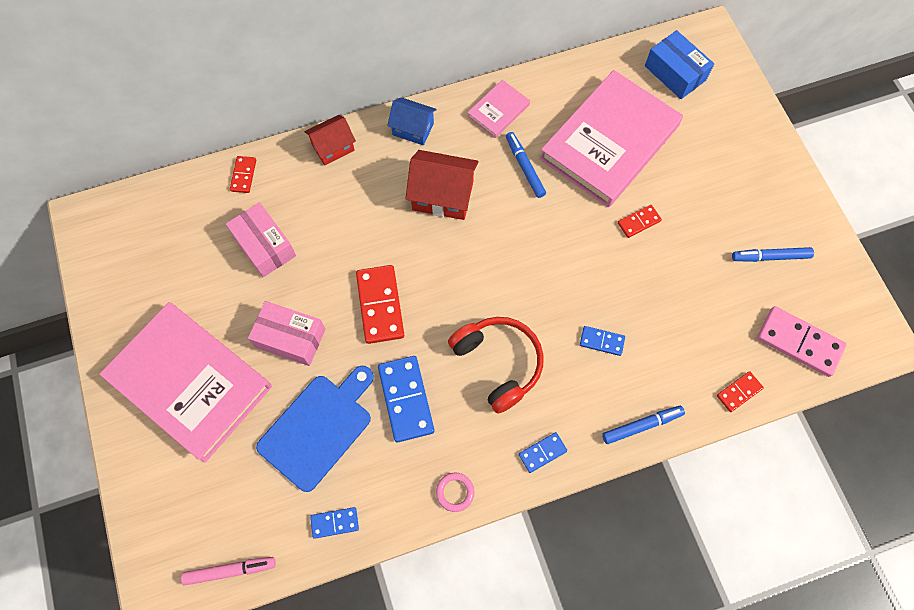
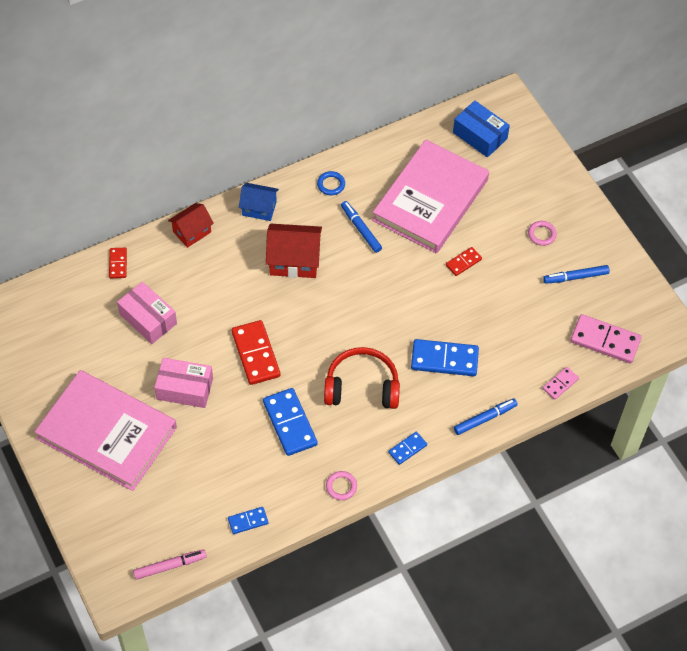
camera: 10 degrees left, 10 degrees down
blue cutting board [256,366,374,492] -> none
red headphones [448,317,544,414] -> red headphones turned 45 degrees counterclockwise [324,347,400,409]
pink book [467,80,530,138] -> blue ring [317,171,345,195]
blue domino [580,326,625,356] -> blue domino [411,339,479,376], size x1.86
red domino [717,371,764,412] -> pink domino [543,367,579,400]
none -> pink ring [528,221,557,246]

